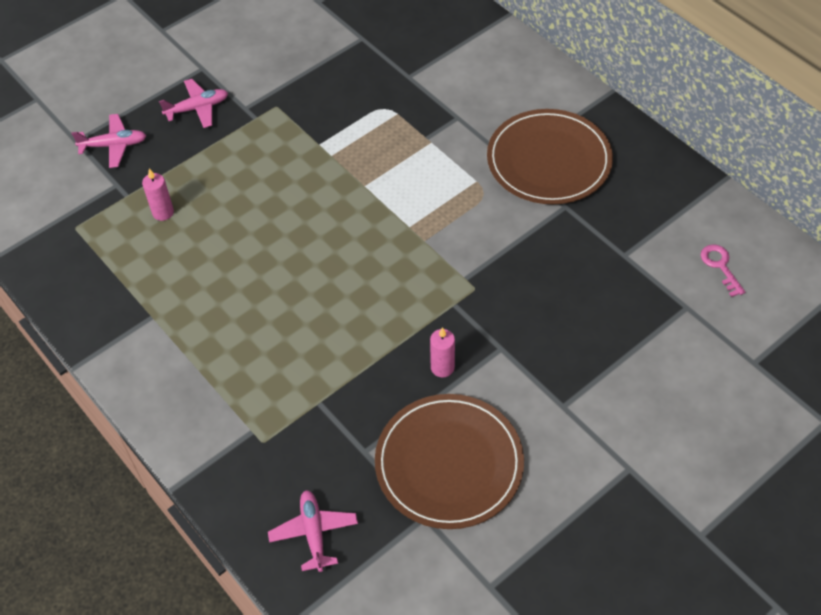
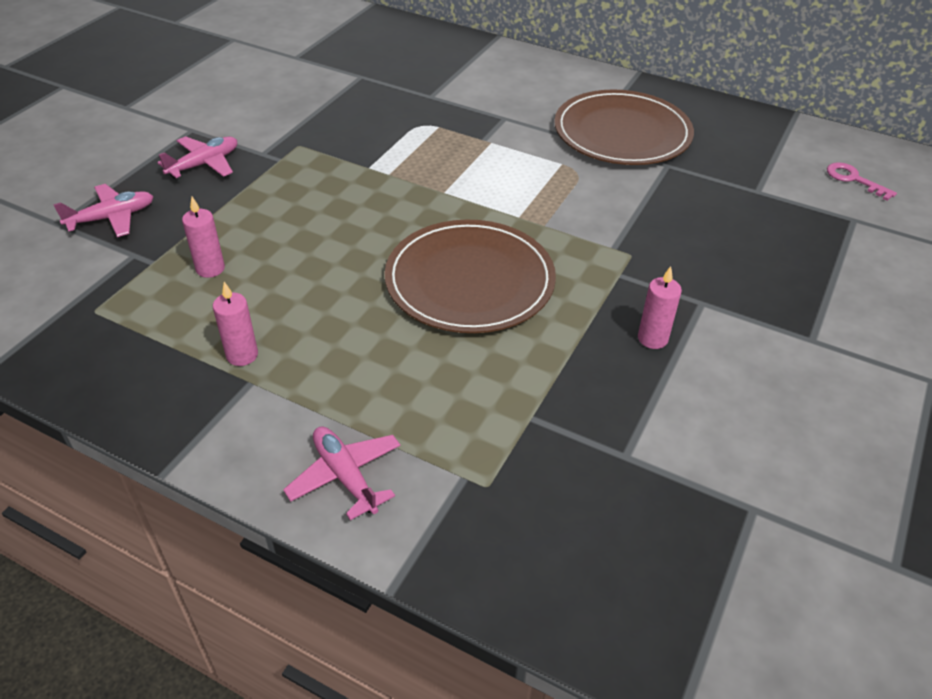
camera: 25 degrees left, 10 degrees down
pink plane [268,490,358,572] -> pink plane moved to [283,427,401,520]
brown plate [375,394,524,529] -> brown plate moved to [385,220,556,333]
none -> pink candle [213,282,258,366]

